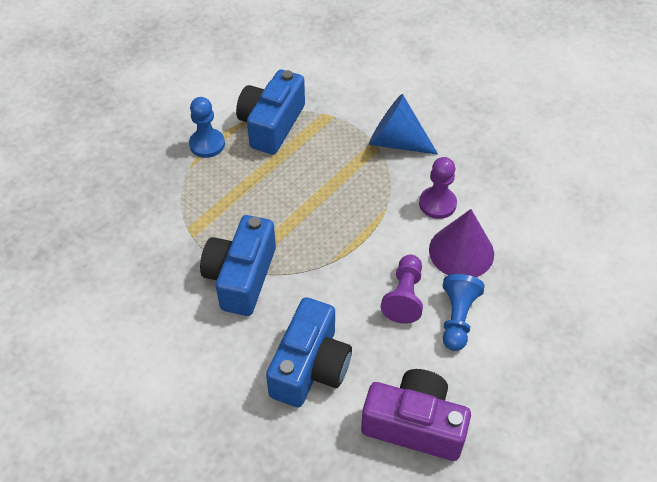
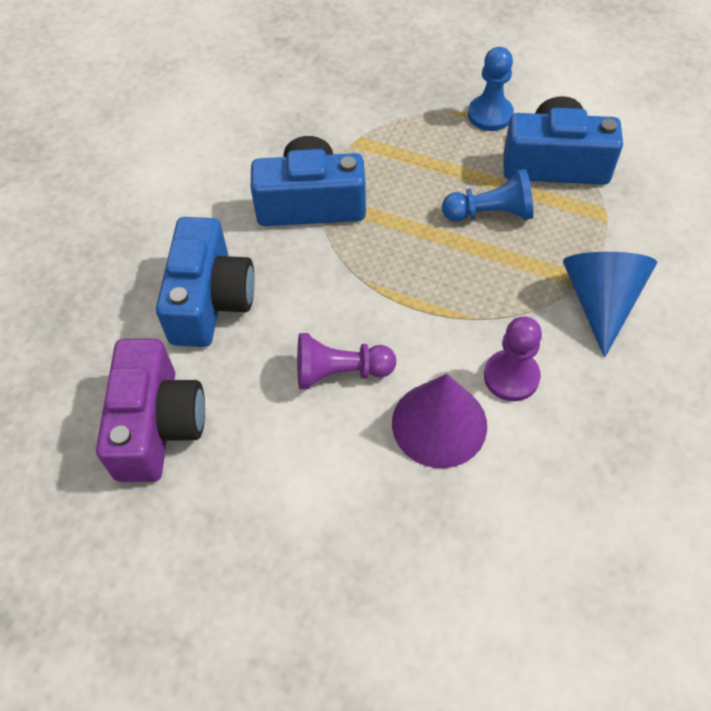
camera: 75 degrees right, 5 degrees up
blue camera [266,297,352,407] -> blue camera turned 90 degrees counterclockwise [156,217,255,347]
blue pawn [443,274,485,351] -> blue pawn moved to [442,169,533,222]

